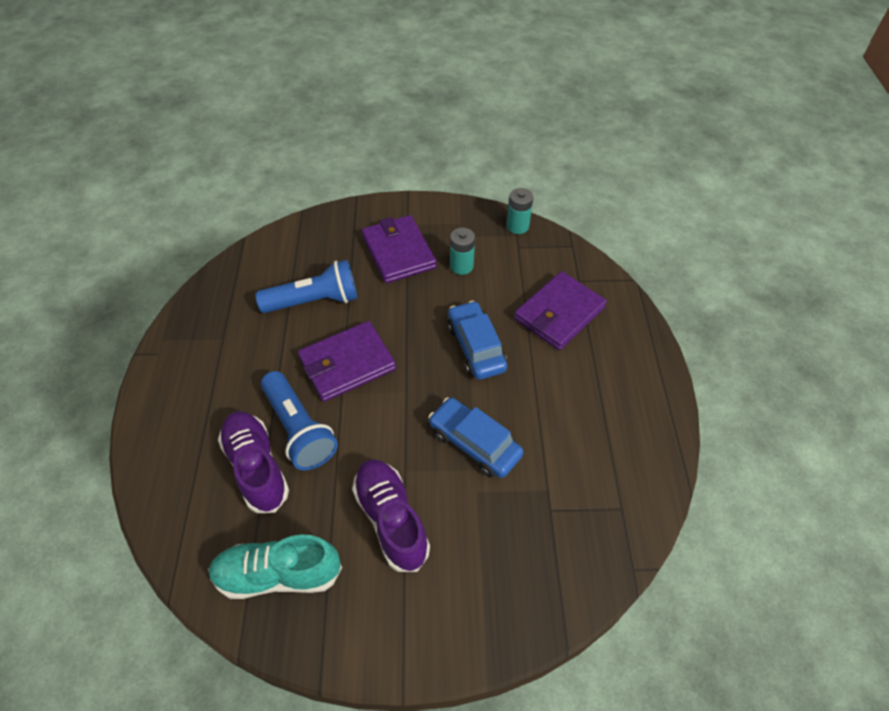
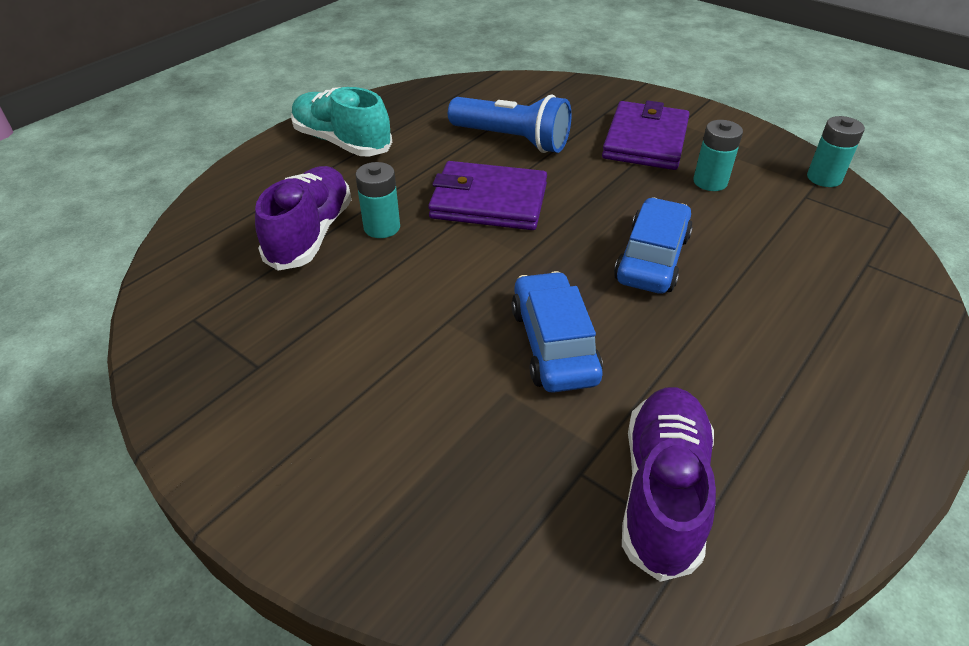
camera: 40 degrees right, 10 degrees down
turquoise shoe [208,535,342,599] -> turquoise shoe moved to [291,87,392,156]
blue flashlight [261,371,338,470] -> turquoise battery [356,162,400,238]
purple shoe [352,459,430,572] -> purple shoe moved to [622,387,716,582]
purple wallet [514,271,607,350] -> none

